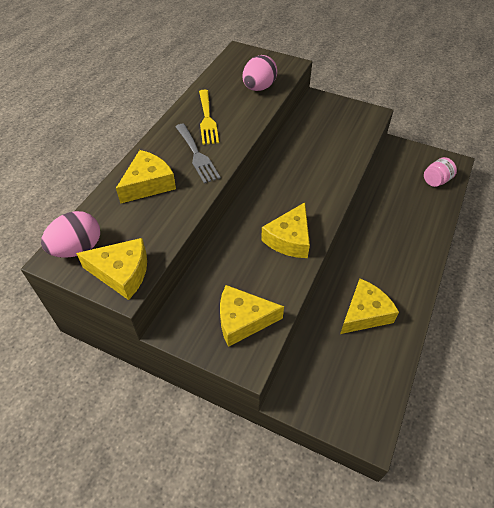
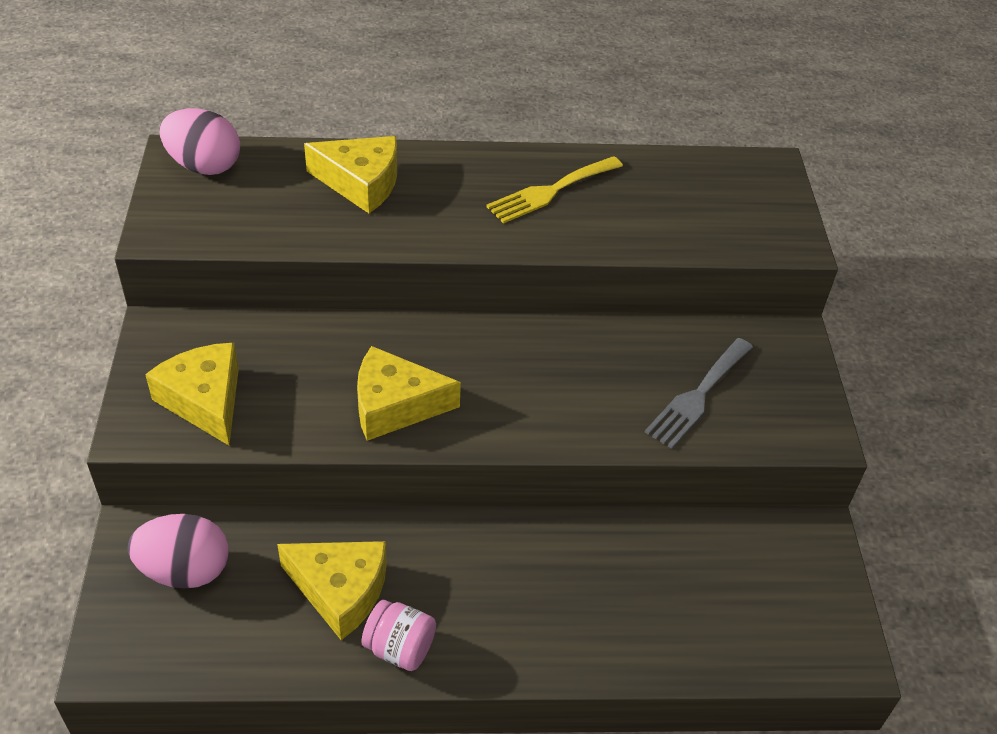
camera: 60 degrees right, 5 degrees down
yellow cheese [76,238,147,300] -> none
grey fork [176,124,221,184] -> grey fork moved to [645,338,753,449]
pink egg [243,55,277,91] -> pink egg moved to [128,514,229,589]
pink jar [424,157,457,187] -> pink jar moved to [361,600,436,671]

